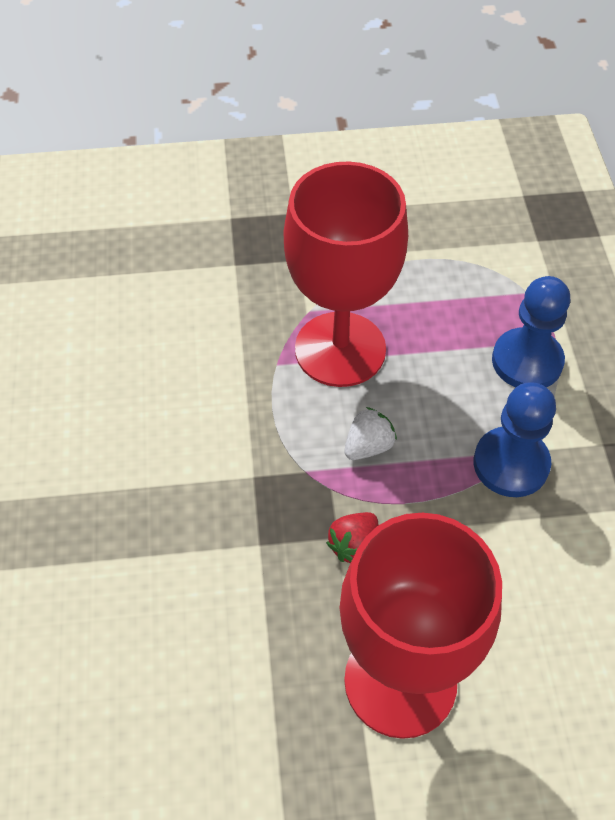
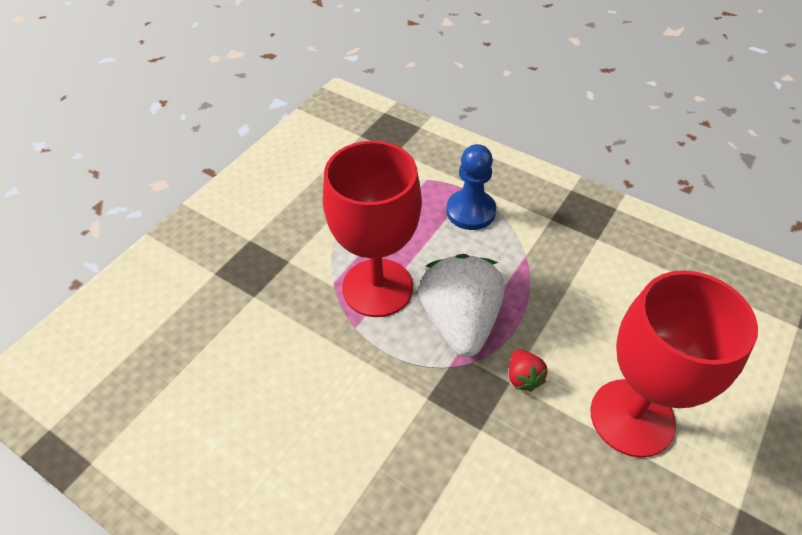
camera: 50 degrees left, 5 degrees down
white strawberry [345,407,397,460] -> white strawberry [418,254,505,357], size x2.31
blue pawn [473,382,556,497] -> none

